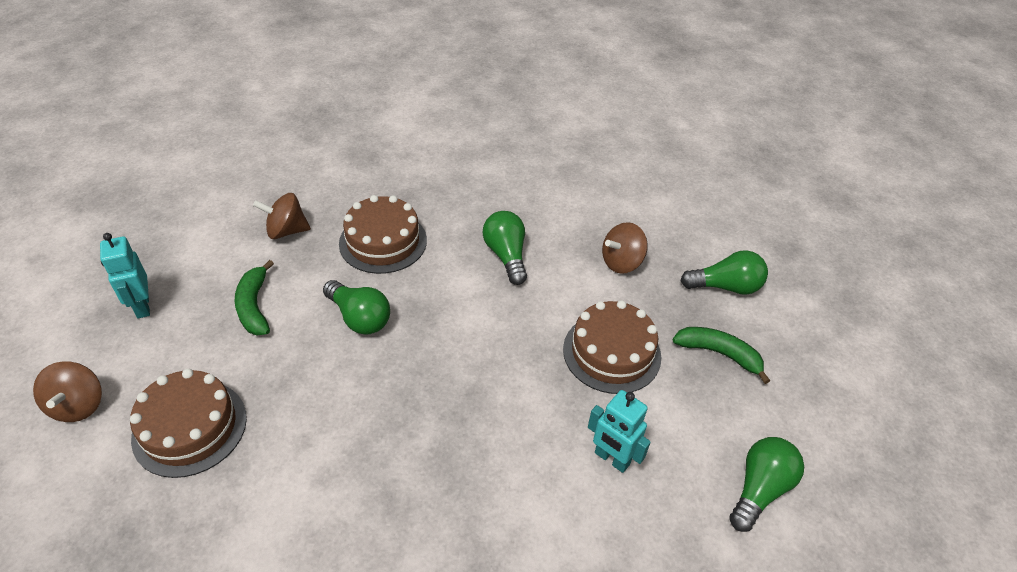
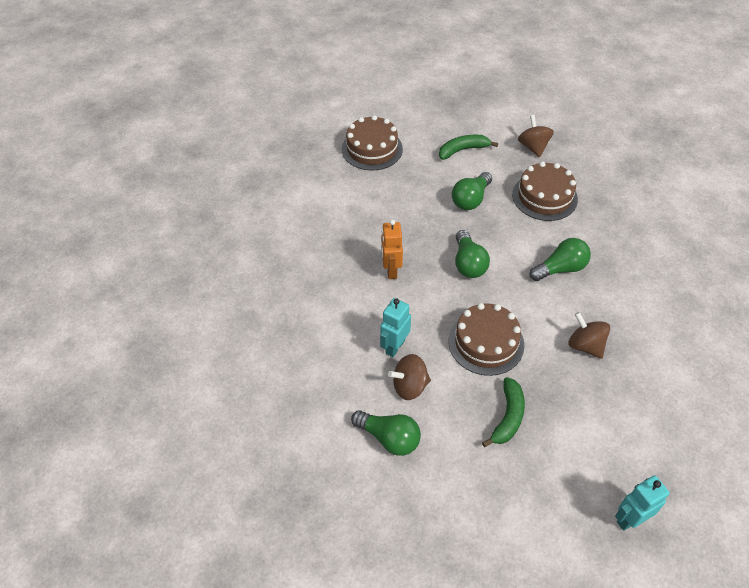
camera: 85 degrees right, 5 degrees up
brown spinning top [33,361,102,422] -> brown spinning top moved to [388,354,431,400]
turquoise robot [100,233,150,319] -> turquoise robot moved to [615,475,670,531]
green light bulb [681,250,768,295] -> green light bulb moved to [455,230,490,278]
none -> orange robot [381,220,403,279]

